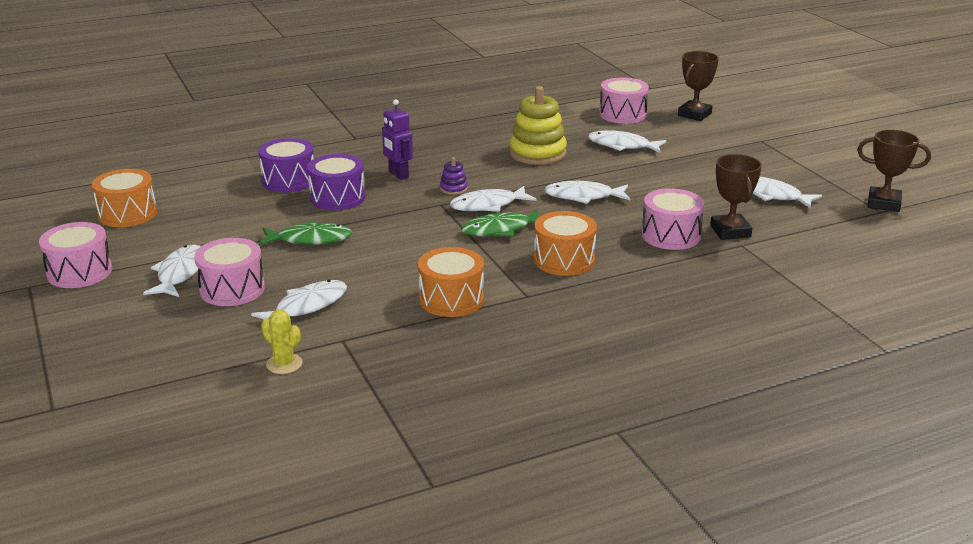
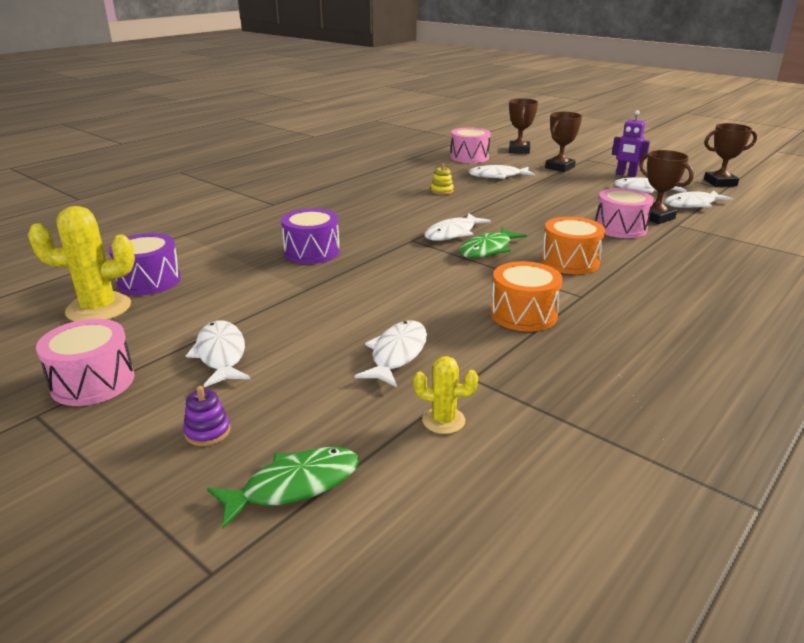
camera: 25 degrees left, 0 degrees up
orange drum [92,169,157,227] -> yellow cactus [28,206,135,321]
pink drum [194,238,265,306] -> none
purple drum [258,138,314,193] -> purple drum moved to [109,233,181,295]
green fish [259,222,353,246] -> green fish moved to [207,447,359,529]
purple robot [382,99,413,180] -> purple robot moved to [612,110,650,177]
purple stacking toy [440,157,468,195] -> purple stacking toy moved to [183,386,231,446]
yellow stacking toy [509,86,567,165] -> yellow stacking toy [431,163,454,195], size x0.46
white fish [544,181,630,204] -> white fish moved to [665,190,733,208]
none -> brown trophy [545,112,582,172]

